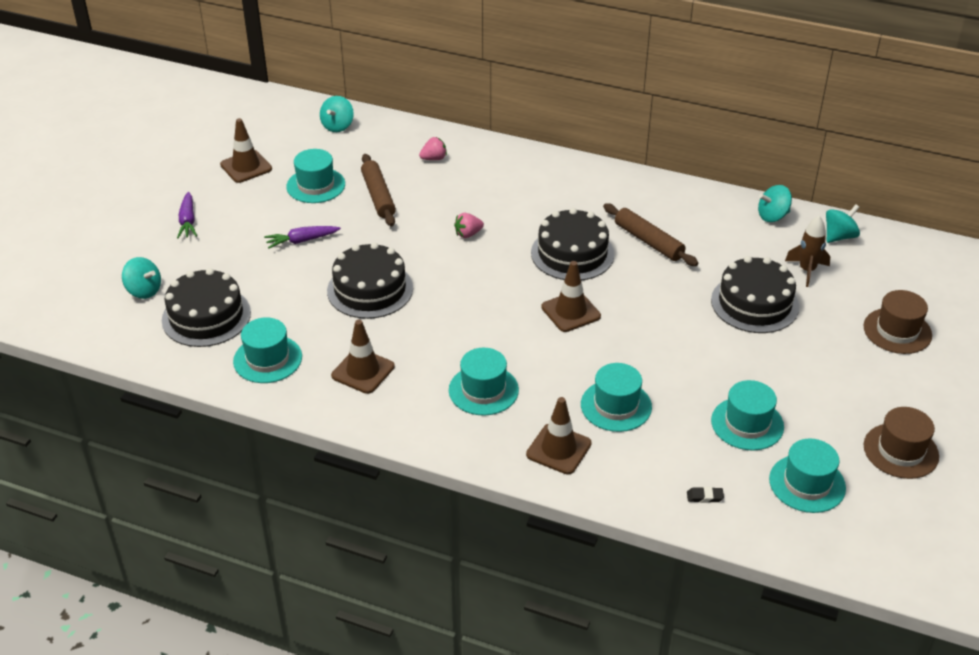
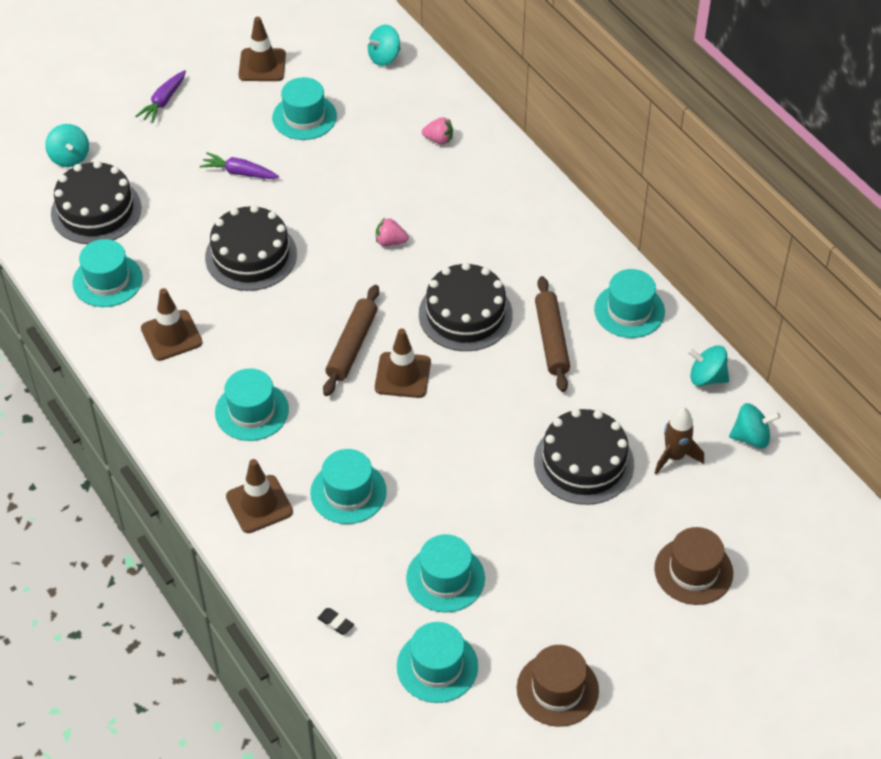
camera: 35 degrees right, 10 degrees up
brown rolling pin [361,154,396,226] -> brown rolling pin moved to [323,285,379,396]
none -> turquoise hat [594,269,665,338]

